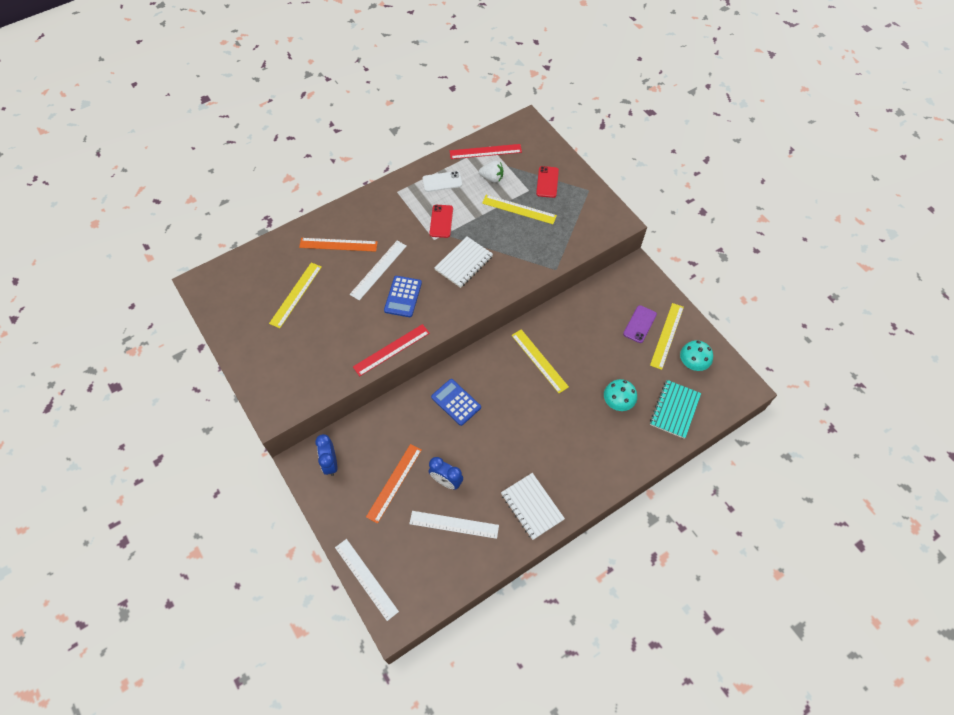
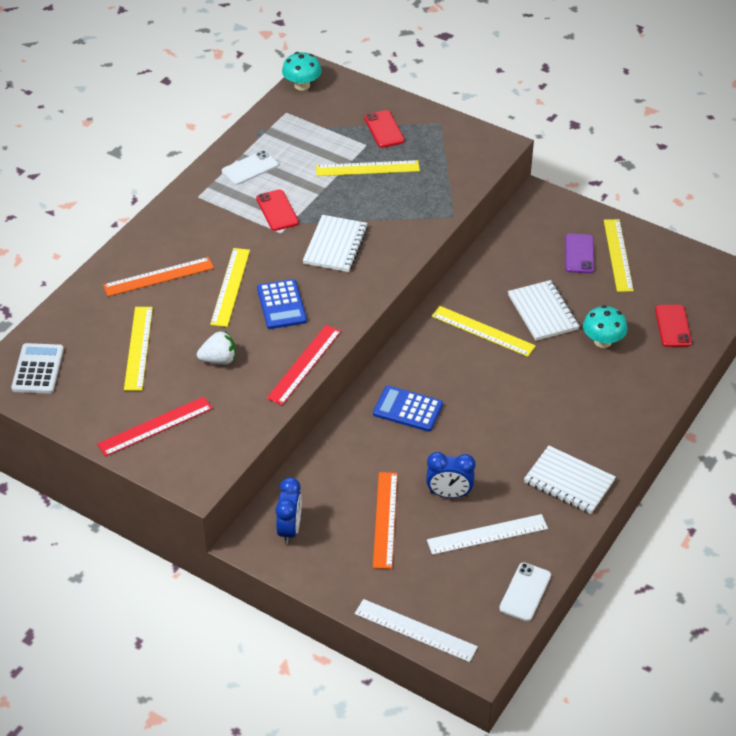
camera: 25 degrees left, 15 degrees down
blue clock [315,434,337,476] -> blue clock turned 135 degrees counterclockwise [275,477,302,544]
white ruler [349,241,406,301] -> yellow ruler [210,248,250,327]
red ruler [450,144,522,159] -> red ruler moved to [97,397,213,457]
white strawberry [479,161,503,183] -> white strawberry moved to [197,331,236,365]
turquoise notebook [650,380,701,439] -> red phone [655,305,692,347]
turquoise mushroom [680,340,713,371] -> turquoise mushroom moved to [282,52,322,91]
none -> white calculator [11,343,64,394]
none -> white phone [499,562,551,621]
none -> white notebook [508,280,580,341]

